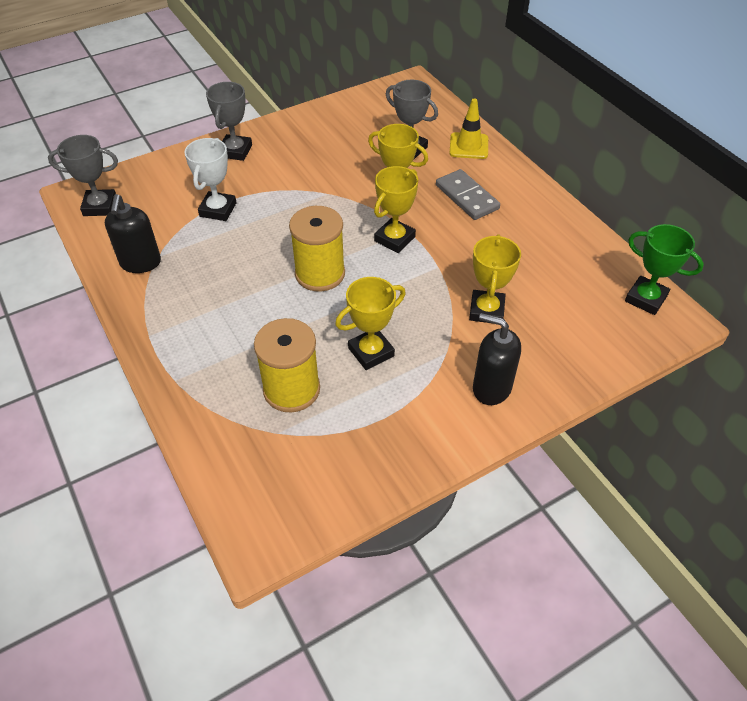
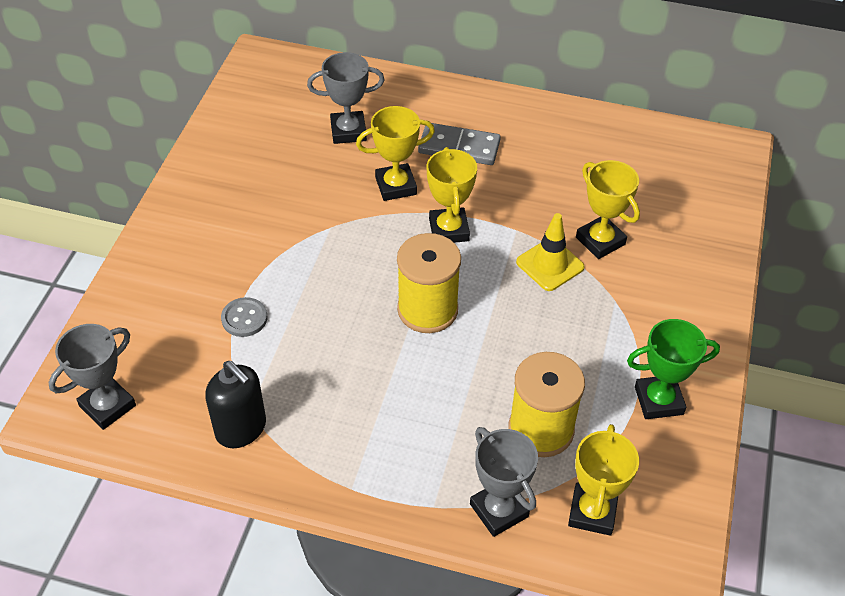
camera: 45 degrees left, 0 degrees up
white trophy [184,138,236,221] -> grey button [221,297,267,337]
grey trophy [206,82,252,161] -> grey trophy moved to [470,427,538,537]
yellow trophy [335,277,406,370] -> yellow trophy moved to [568,424,639,536]
yellow traffic cone [449,99,488,159] -> yellow traffic cone moved to [516,213,585,291]
black soap dispenser [473,313,521,405] -> none
green trophy [625,224,704,315] -> green trophy moved to [627,319,720,419]

